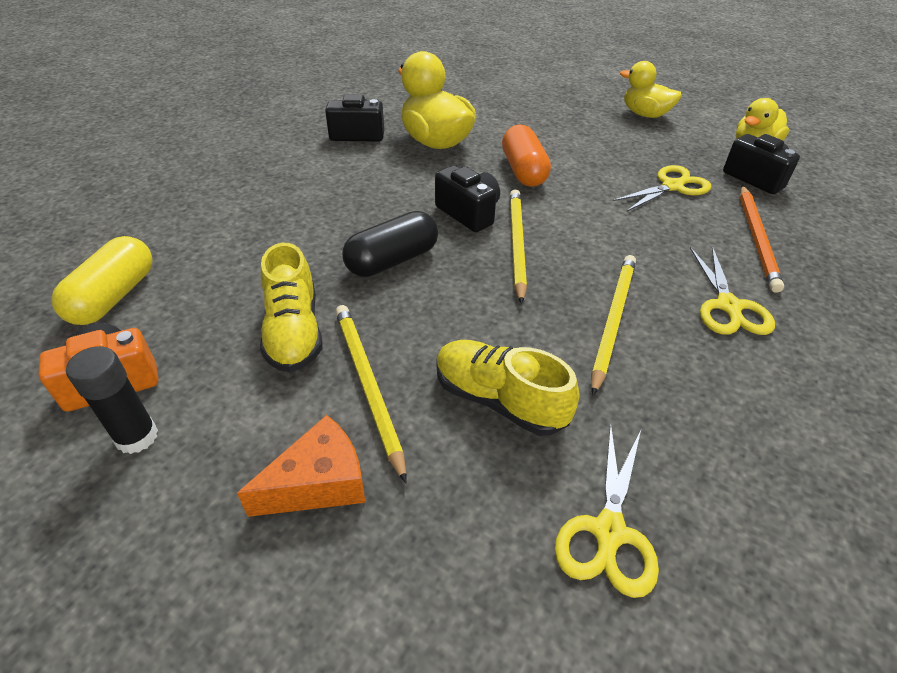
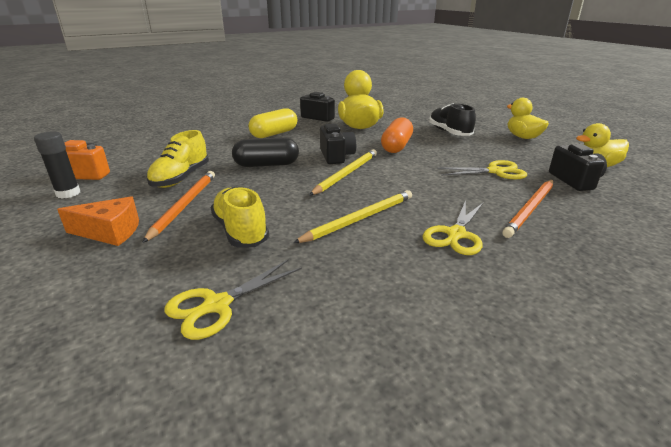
camera: 30 degrees right, 15 degrees down
yellow capsule [51,236,153,325] -> yellow capsule moved to [248,108,297,138]
yellow pencil [335,305,407,483] -> orange pencil [142,171,215,243]
none -> black shoe [429,103,476,136]

